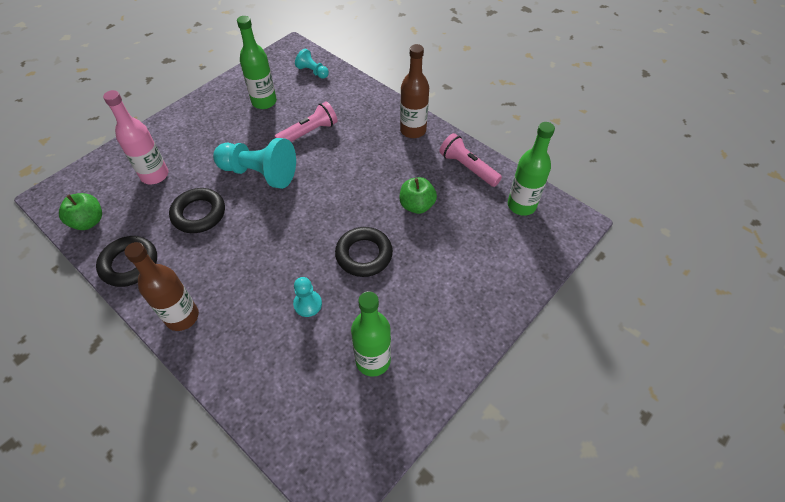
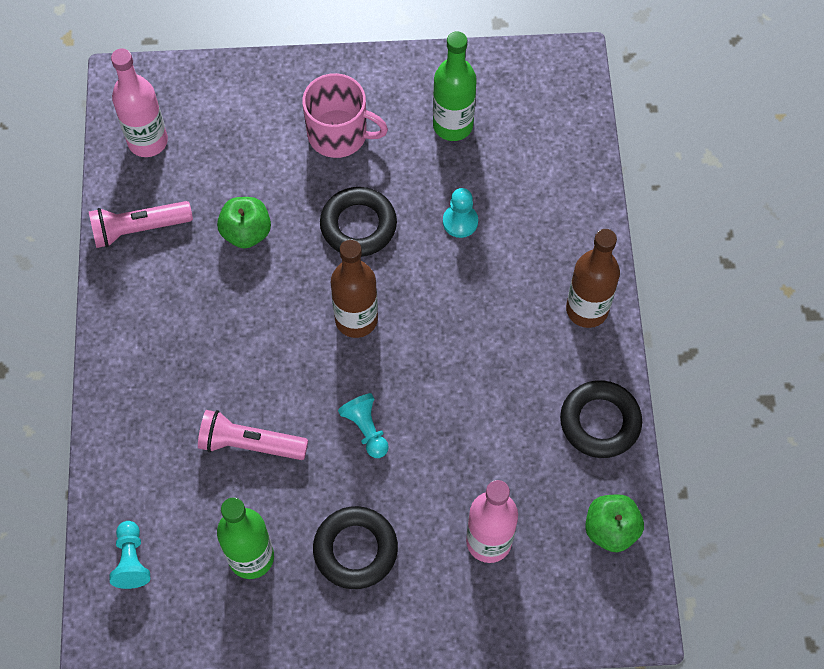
camera: 135 degrees left, 10 degrees up
black ring [169,188,225,233] -> black ring moved to [313,506,398,589]
turquoise pawn [213,138,296,189] -> turquoise pawn [338,393,389,458], size x0.50
brown bottle [400,44,429,138] -> brown bottle moved to [330,239,378,338]
pink flashlight [439,133,502,187] -> pink flashlight turned 75 degrees clockwise [89,201,193,248]
green bottle [508,122,555,216] -> pink bottle [111,48,168,157]
none -> pink mug [302,73,388,158]

